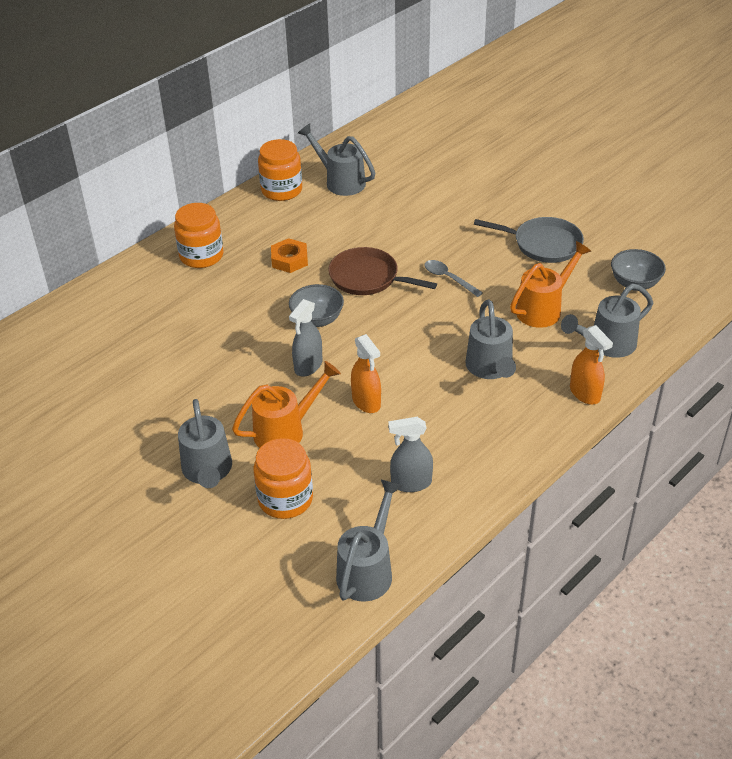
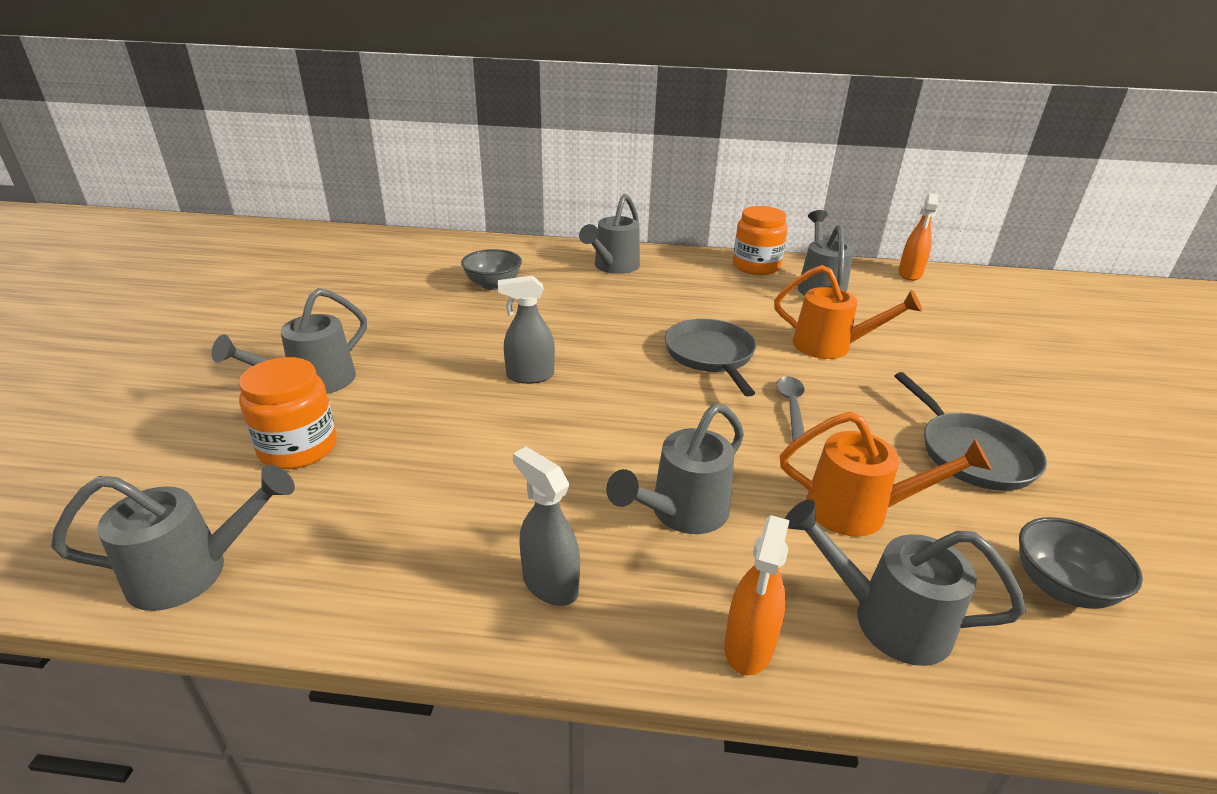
camera: 50 degrees right, 10 degrees down
orange jar [174,203,224,268] -> grey watering can [579,194,640,274]
orange watering can [232,361,341,448] -> orange watering can moved to [774,265,922,359]
orange nut [271,238,308,273] -> none
grey bowl [289,284,344,327] -> grey bowl moved to [461,249,522,290]
brown pan [328,247,437,295] -> grey pan [665,319,756,397]
orange spray bottle [351,334,381,413] -> orange spray bottle moved to [898,193,939,281]
grey spray bottle [388,417,433,492] -> grey spray bottle moved to [513,447,580,606]

